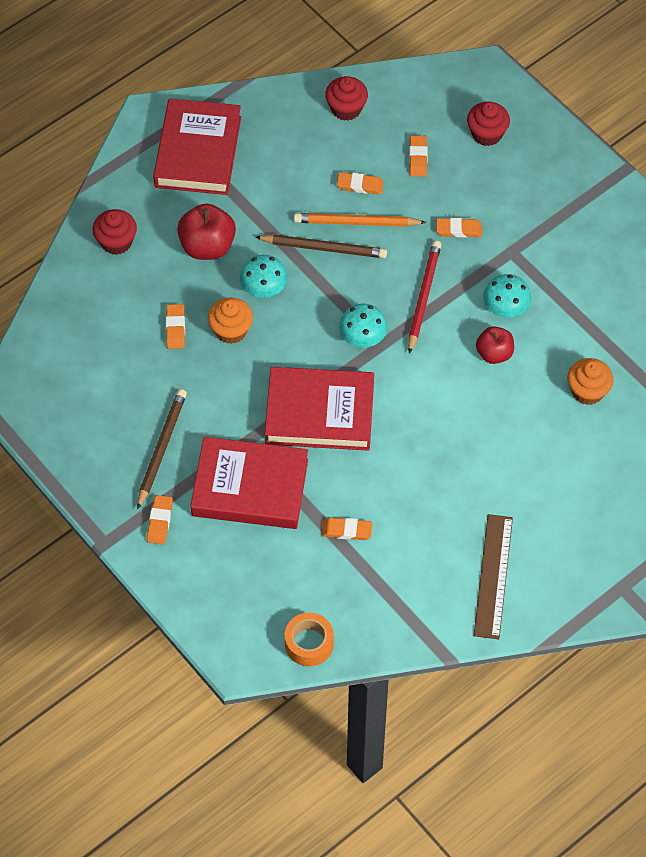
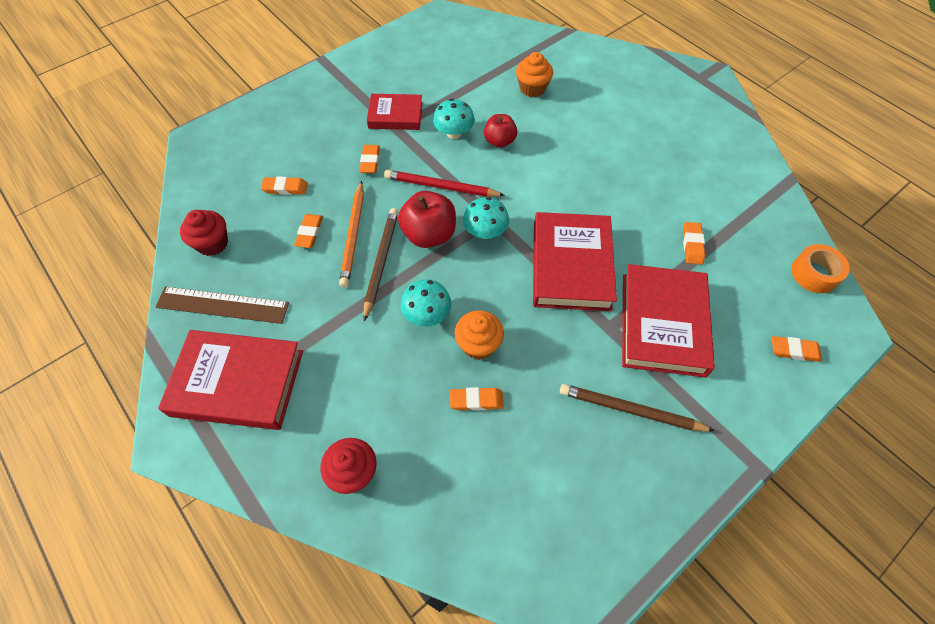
camera: 90 degrees left, 0 degrees up
orange eraser [147,495,173,544] -> orange eraser moved to [771,336,822,362]
red apple [177,203,236,260] -> red apple moved to [398,191,456,248]
red cupcake [467,102,510,146] -> none
brown ruler [474,514,513,639] -> brown ruler moved to [155,287,289,324]
none -> red book [367,94,423,130]

